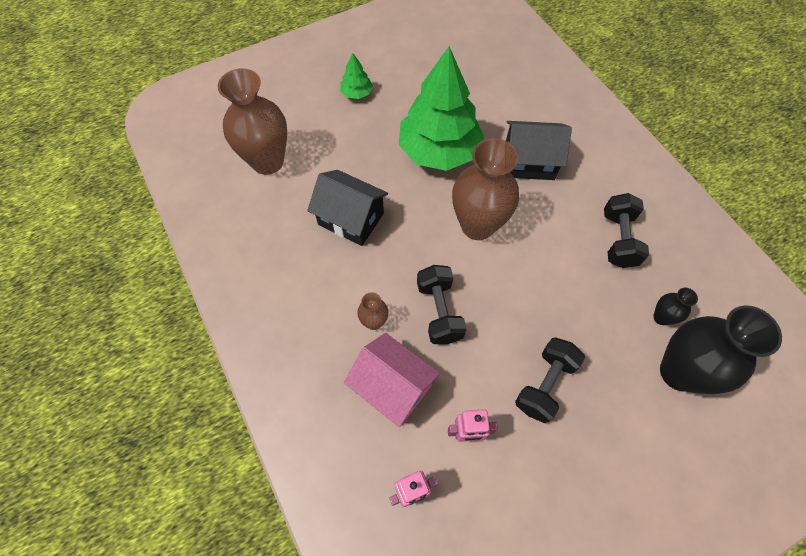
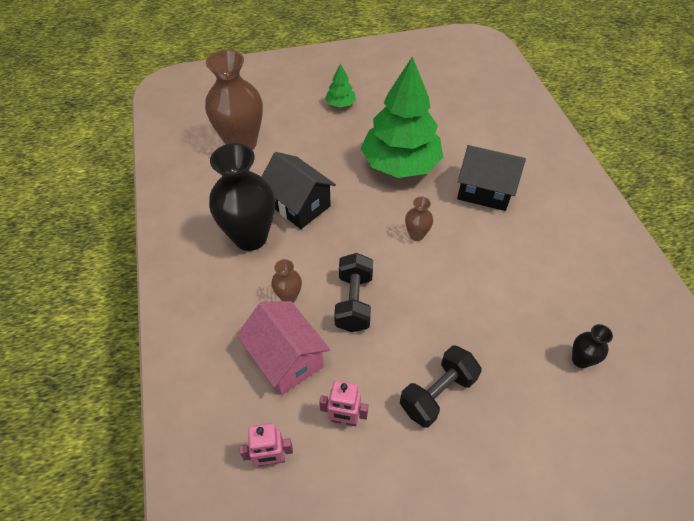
camera: 15 degrees right, 10 degrees down
brown vase [452,138,519,240] -> brown vase [405,196,433,241], size x0.45
black dumbbell [604,193,649,268] -> none
black vase [660,305,782,394] -> black vase moved to [209,143,275,251]

